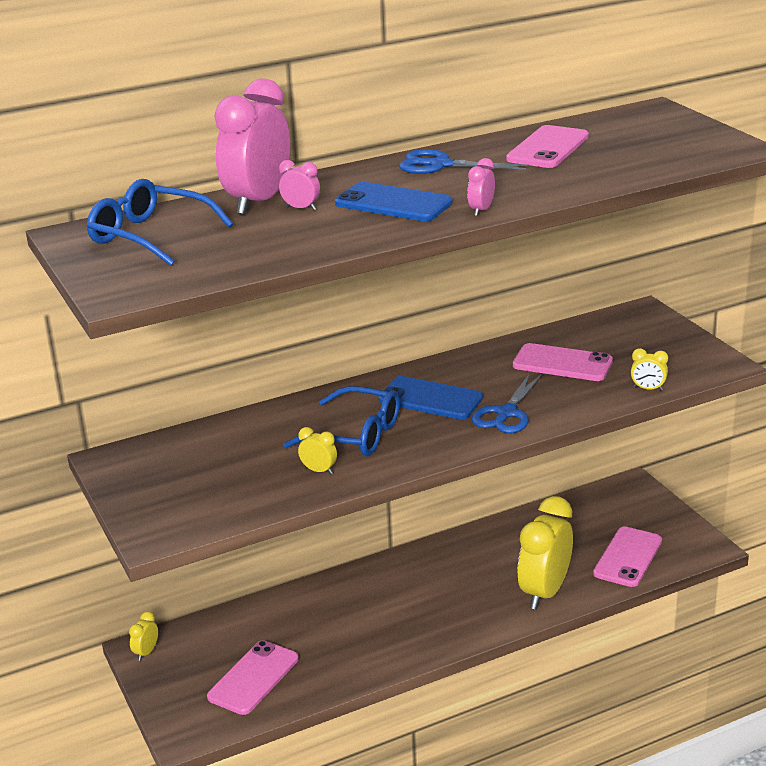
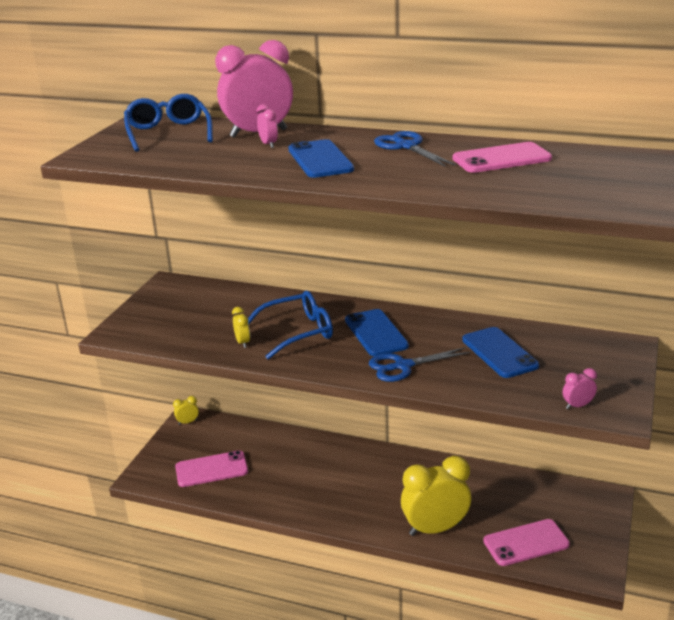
camera: 45 degrees right, 0 degrees up
blue glasses [283,386,400,456] -> blue glasses turned 90 degrees counterclockwise [248,291,333,360]
pink clock [467,158,495,216] -> pink clock moved to [563,368,597,409]
pink phone [513,343,613,381] -> blue phone [462,327,539,378]
yellow clock [631,348,668,391] -> none

